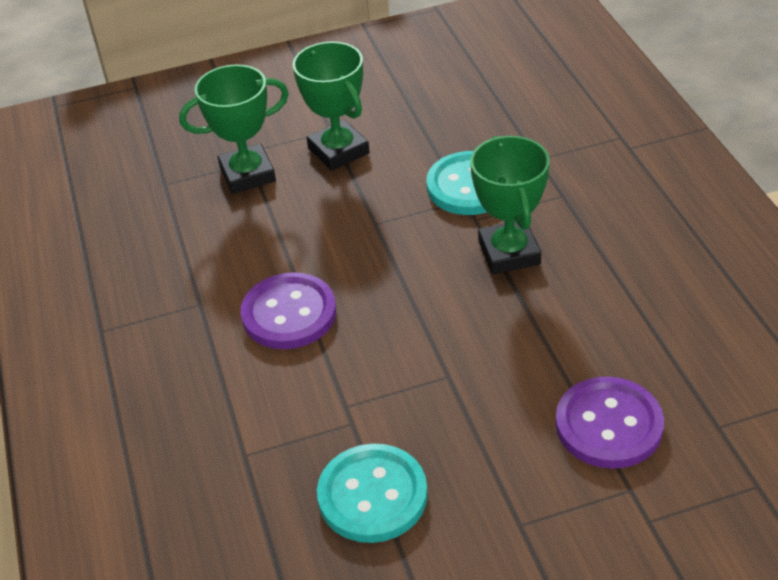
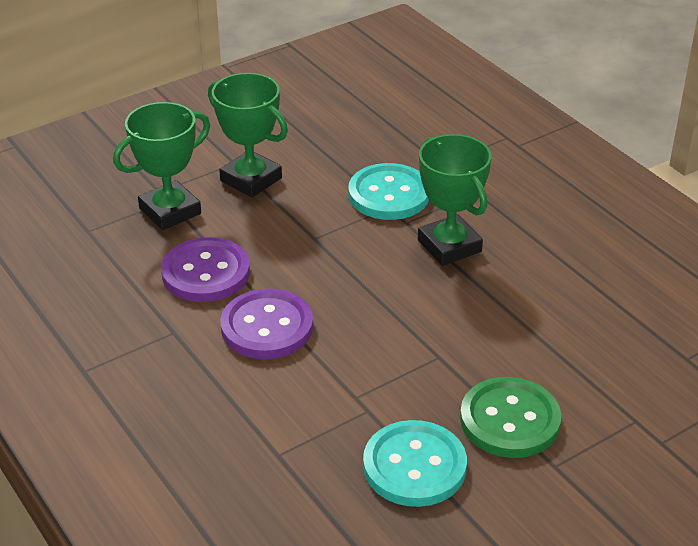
camera: 20 degrees left, 5 degrees down
purple button [555,377,664,469] -> purple button moved to [161,237,250,302]
none -> green button [460,377,561,458]

